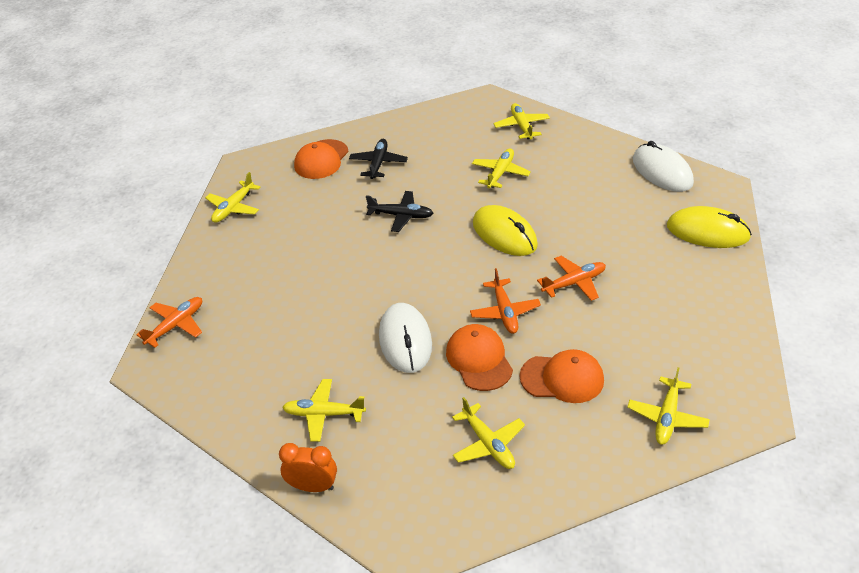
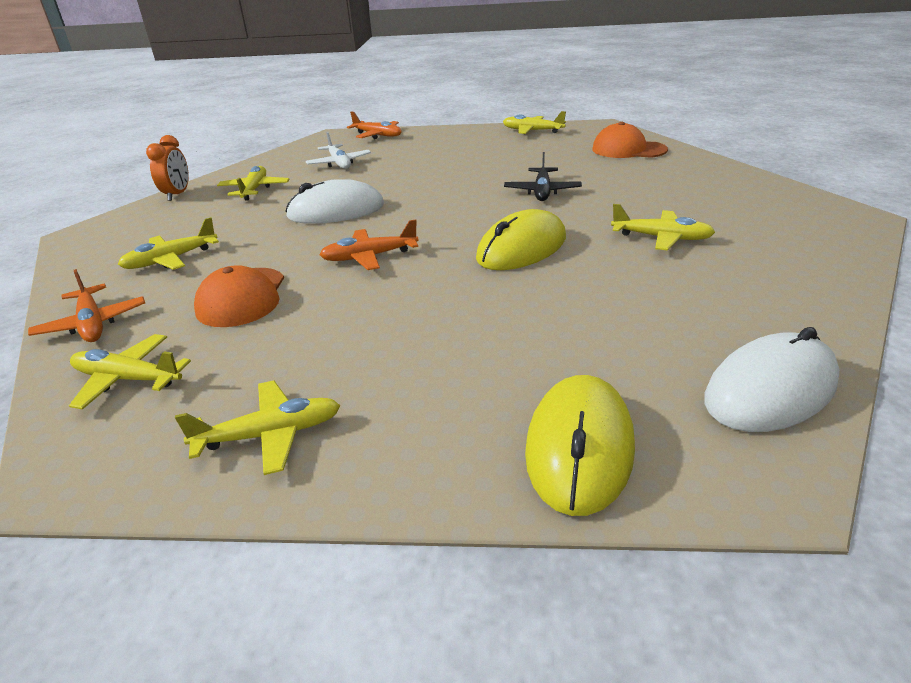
camera: 85 degrees right, 10 degrees down
black plane [349,139,408,179] -> none
orange cap [446,324,513,391] -> none
yellow plane [494,103,550,139] -> yellow plane moved to [175,380,341,475]
orange plane [537,256,606,301] -> orange plane moved to [28,269,145,342]
none -> white plane [306,132,371,169]

